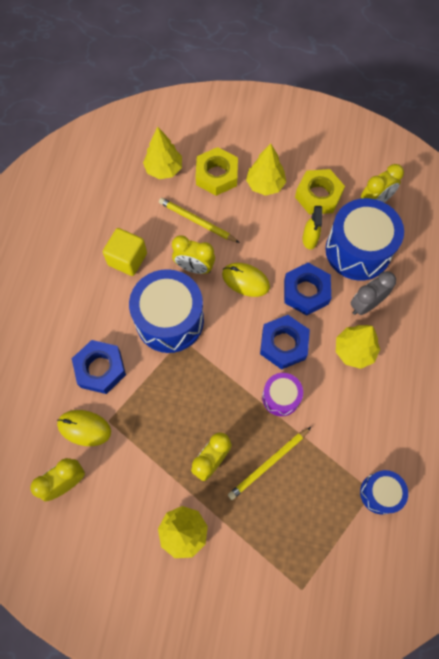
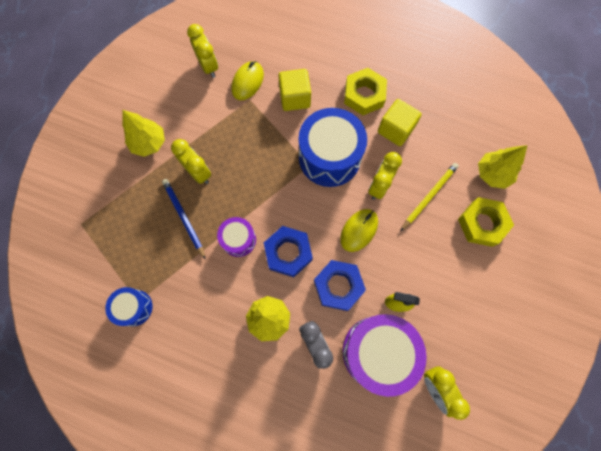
camera: 100 degrees right, 5 degrees up
blue nut [72,340,126,394] -> yellow cube [278,69,311,111]
yellow pencil [228,427,311,500] -> blue pencil [162,179,206,260]
yellow tree [246,144,286,196] -> none
yellow nut [295,169,345,215] -> yellow nut moved to [344,68,387,115]
blue drum [325,198,404,281] -> purple drum [342,314,427,397]

